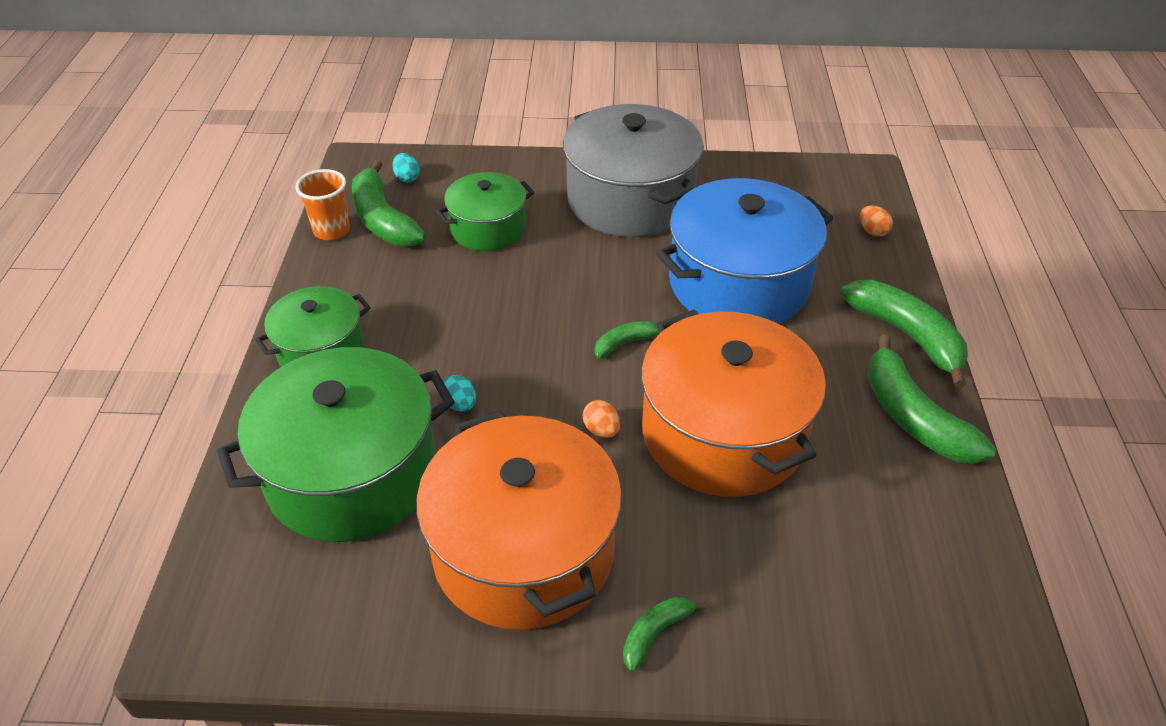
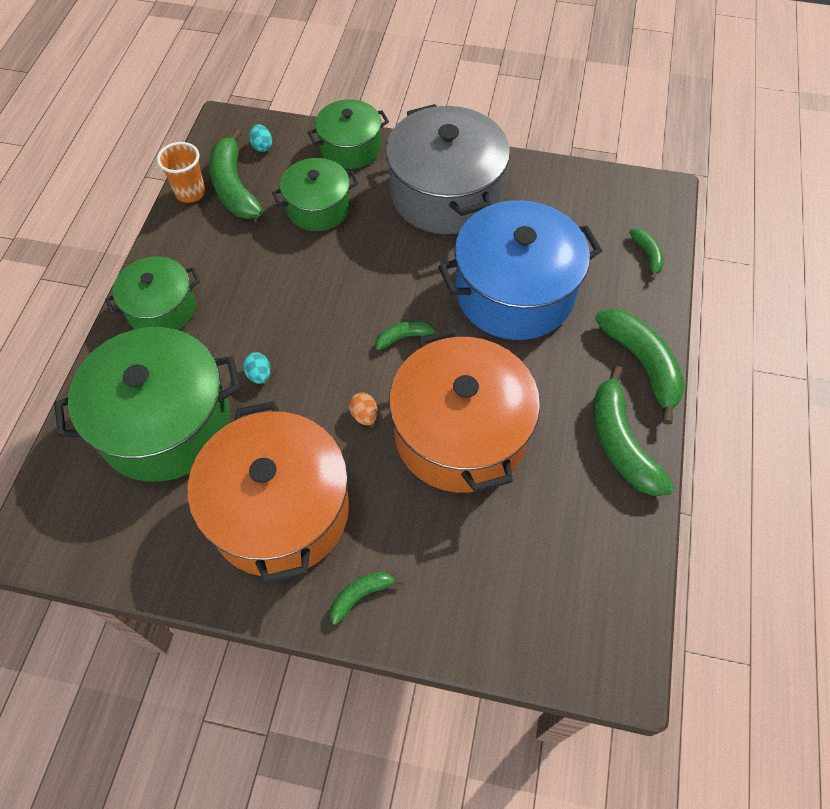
camera: 10 degrees right, 15 degrees up
orange egg [860,206,893,237] -> green banana [629,228,664,280]
none -> green pot [308,99,389,169]

